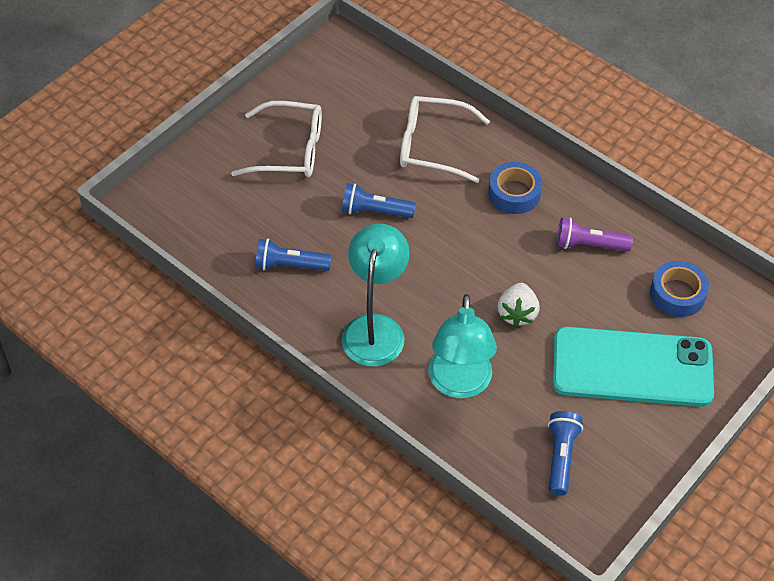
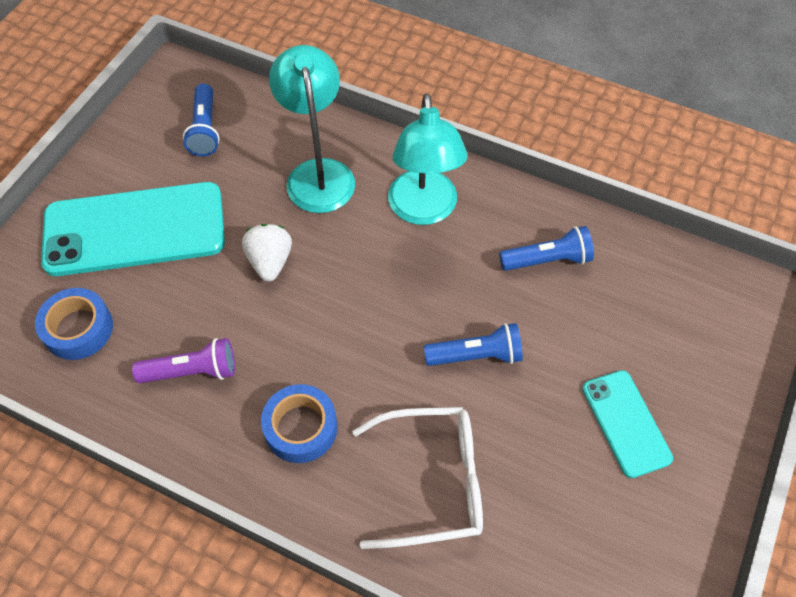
camera: 165 degrees right, 5 degrees up
white glasses [231,101,322,177] -> turquoise phone [582,370,673,478]

